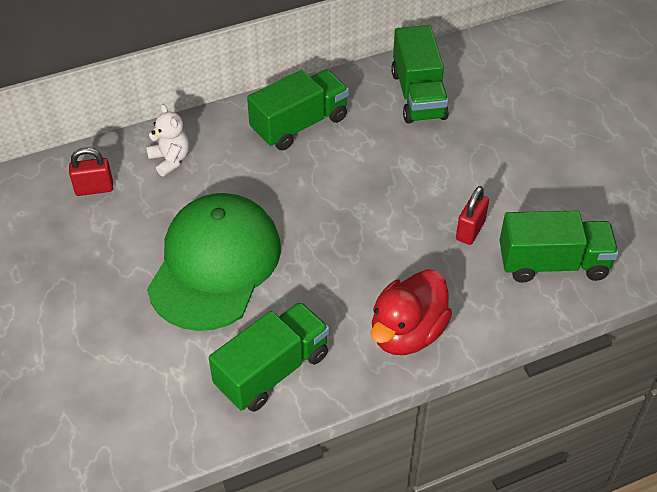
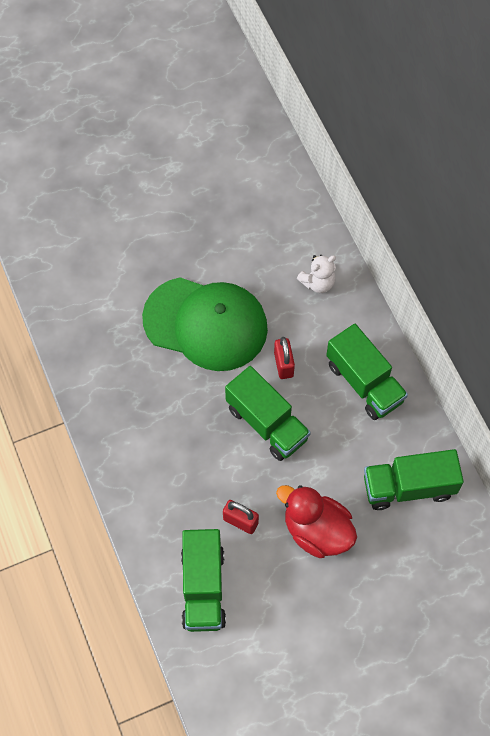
camera: 90 degrees right, 15 degrees up
red padlock [69,148,113,196] -> red padlock moved to [274,337,295,379]
green truck [209,302,329,412] -> green truck moved to [225,366,311,461]
red duck [371,269,452,355] -> red duck moved to [276,485,357,558]

